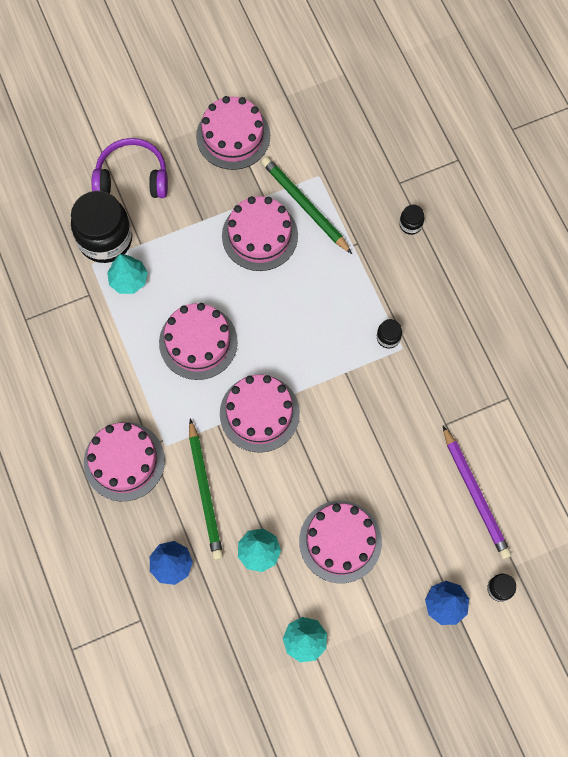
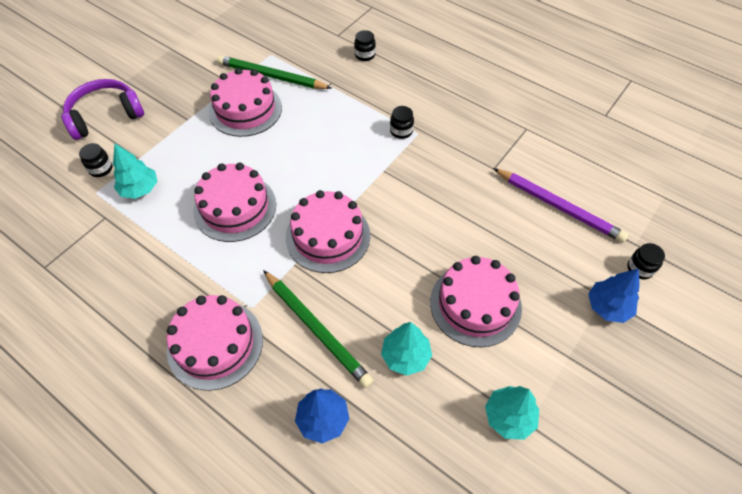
camera: 30 degrees left, 15 degrees down
black jar [71,191,132,263] -> black jar [79,143,112,177], size x0.42
pink cake [196,96,270,170] -> none

